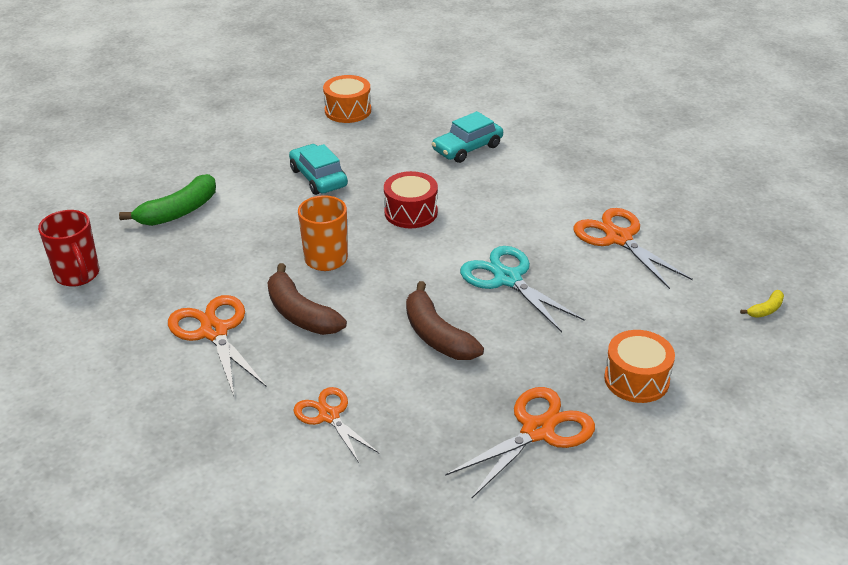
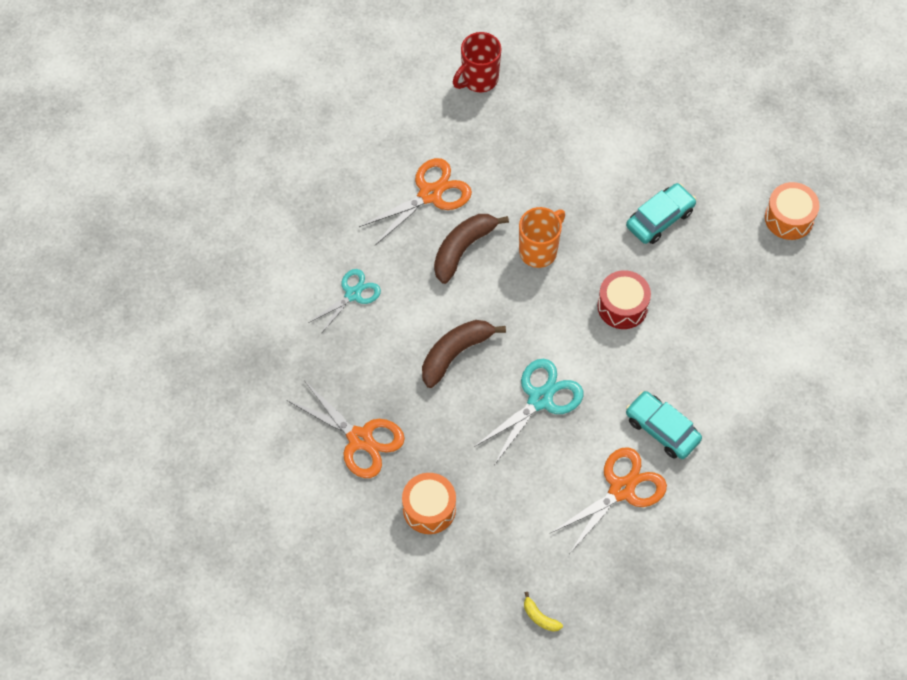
camera: 80 degrees right, 25 degrees up
green banana [119,174,216,226] -> none
orange scissors [293,387,379,463] -> turquoise scissors [308,269,381,335]
turquoise car [432,111,503,163] -> turquoise car moved to [626,391,702,459]

